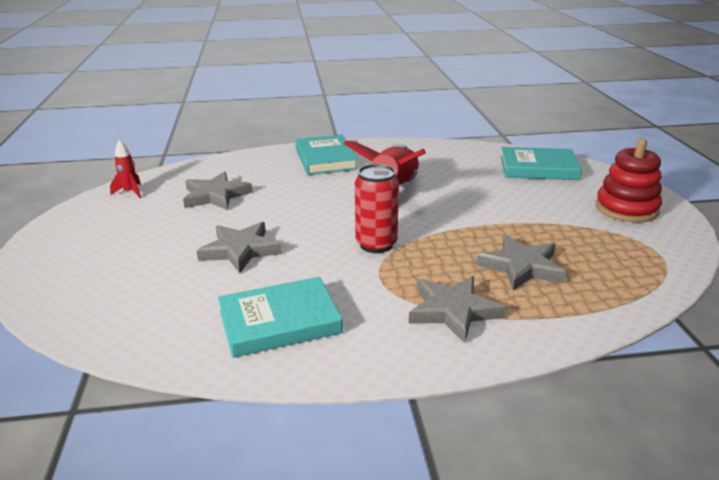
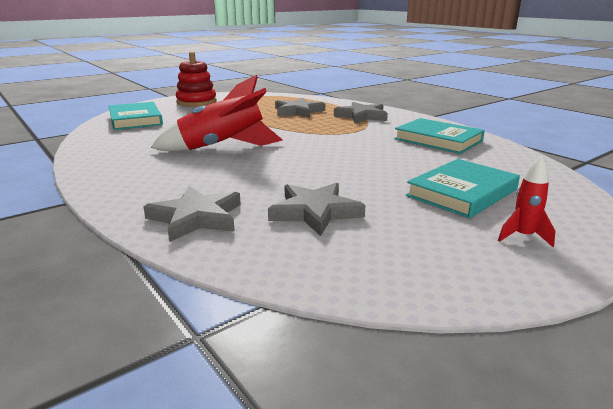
camera: 120 degrees left, 5 degrees down
red rocket [110,140,141,198] -> red rocket moved to [498,155,556,247]
grey star [197,222,282,273] -> grey star moved to [143,186,241,242]
turquoise book [295,135,358,175] -> turquoise book moved to [406,159,520,218]
red can [355,164,399,253] -> none

